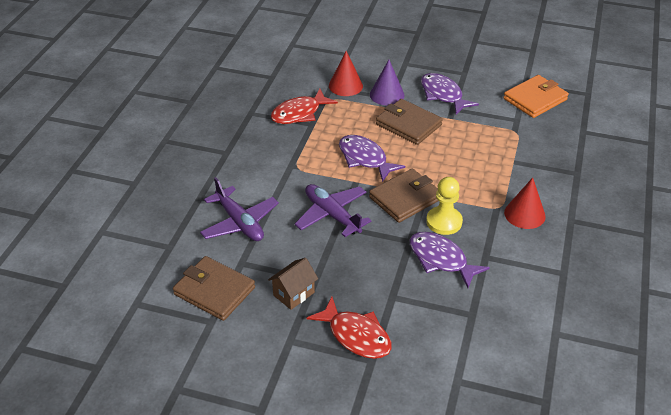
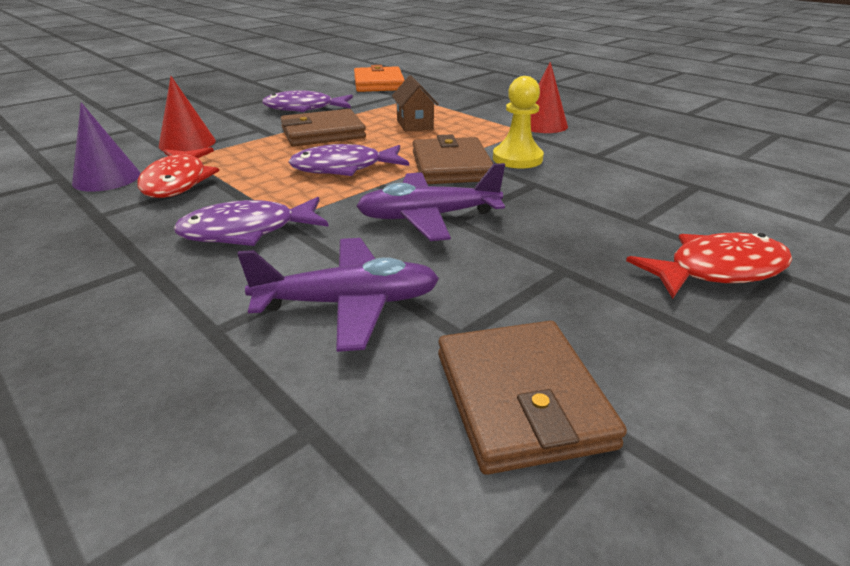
camera: 60 degrees left, 10 degrees down
brown wallet [173,256,255,321] -> brown wallet turned 75 degrees counterclockwise [438,321,627,475]
brown house [268,258,318,310] -> brown house moved to [392,75,439,132]
purple cone [370,60,405,106] -> purple cone moved to [72,102,141,192]
purple fish [410,232,490,288] -> purple fish moved to [173,197,329,246]

